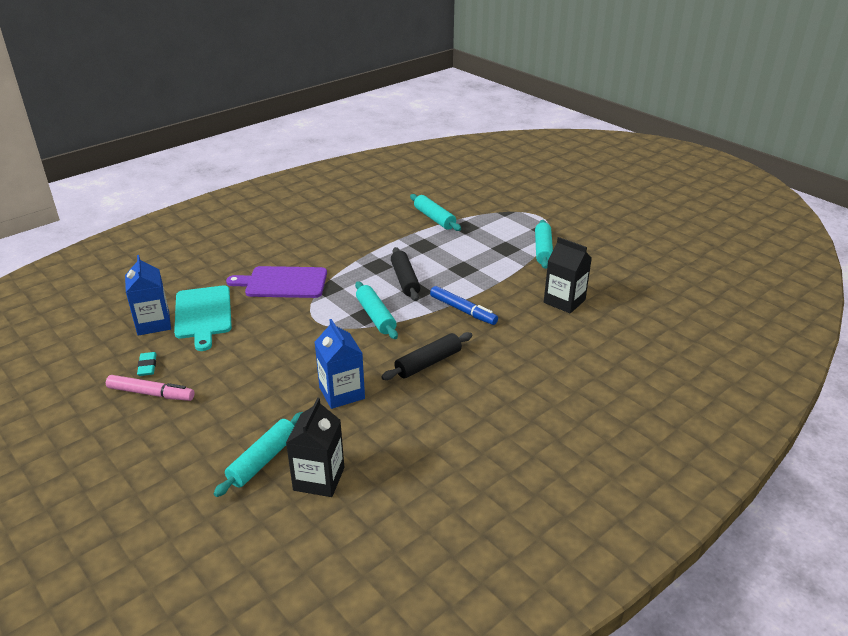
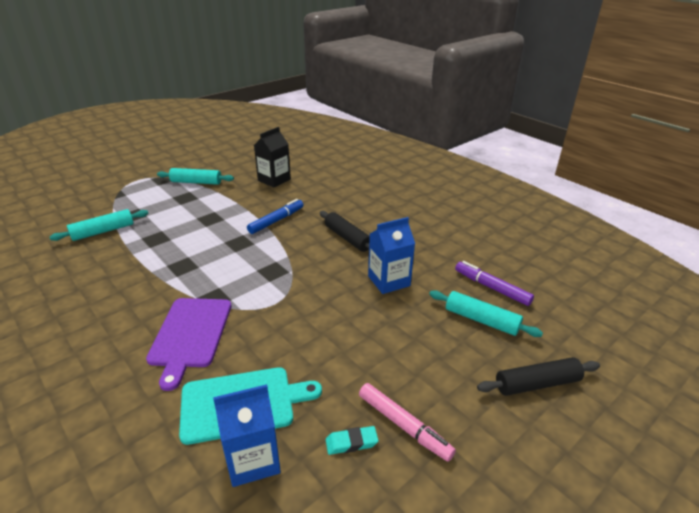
camera: 90 degrees left, 0 degrees up
pink marker [106,375,195,401] -> pink marker turned 120 degrees clockwise [359,383,456,462]
black carton [286,398,344,497] -> purple marker [455,261,534,306]
turquoise rolling pin [355,281,398,339] -> none
black rolling pin [391,247,421,301] -> black rolling pin moved to [477,357,600,396]

